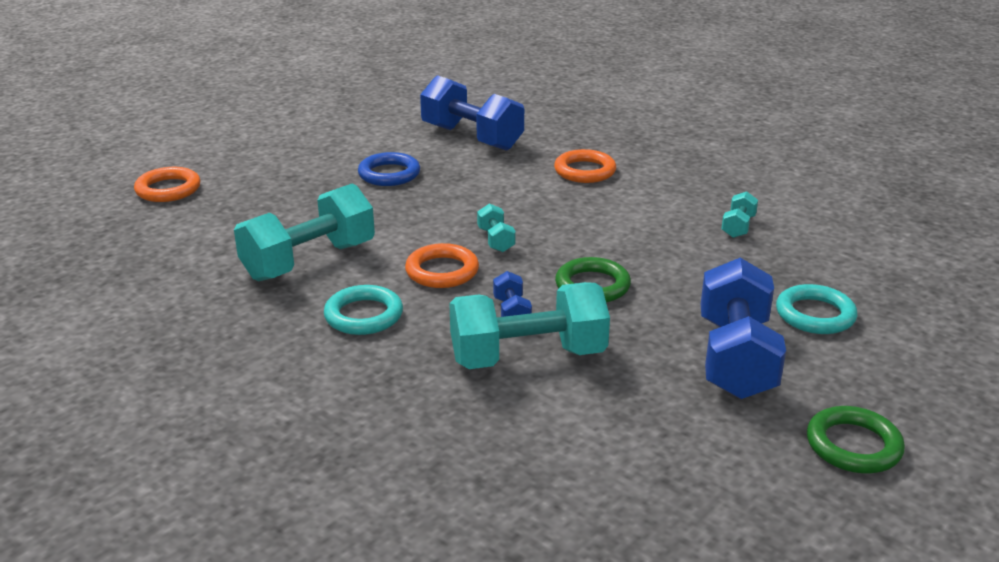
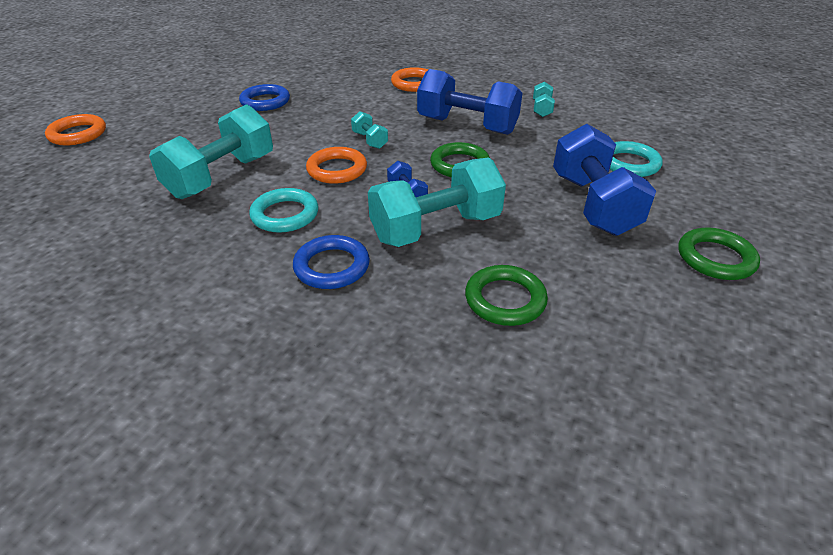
camera: 15 degrees left, 10 degrees up
blue dumbbell [420,75,524,151] -> blue dumbbell moved to [417,69,522,135]
none -> blue ring [293,235,370,289]
none -> green ring [465,265,548,326]

